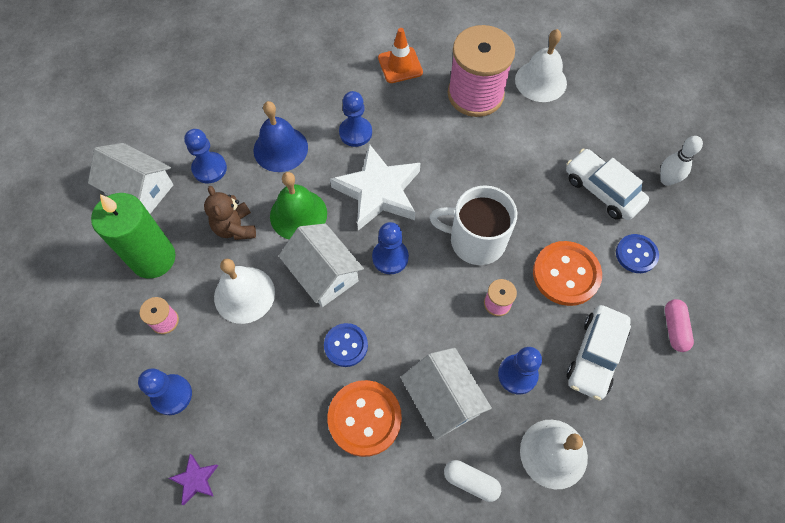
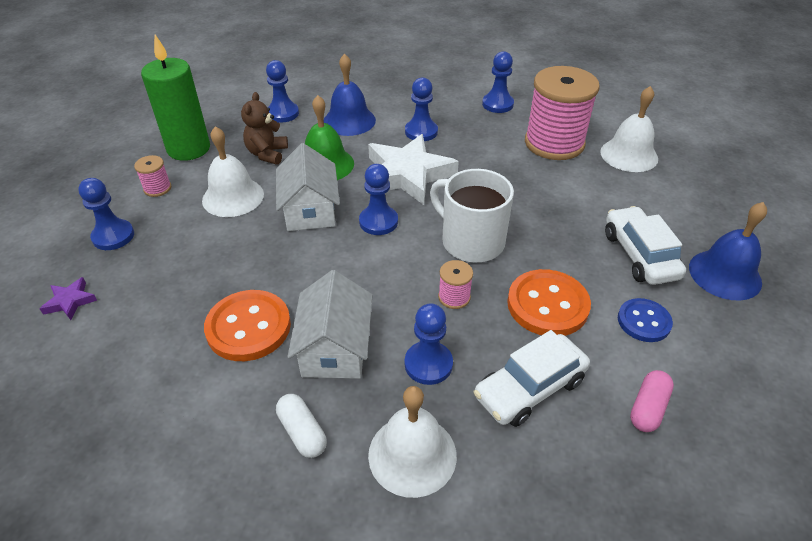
camera: 30 degrees right, 20 degrees down
white house [88,143,174,214] -> none
blue button [324,323,368,367] -> none
orange traffic cone [378,28,423,83] -> blue pawn [482,51,514,113]
white bowling pin [660,136,703,186] -> blue bell [689,202,767,301]

